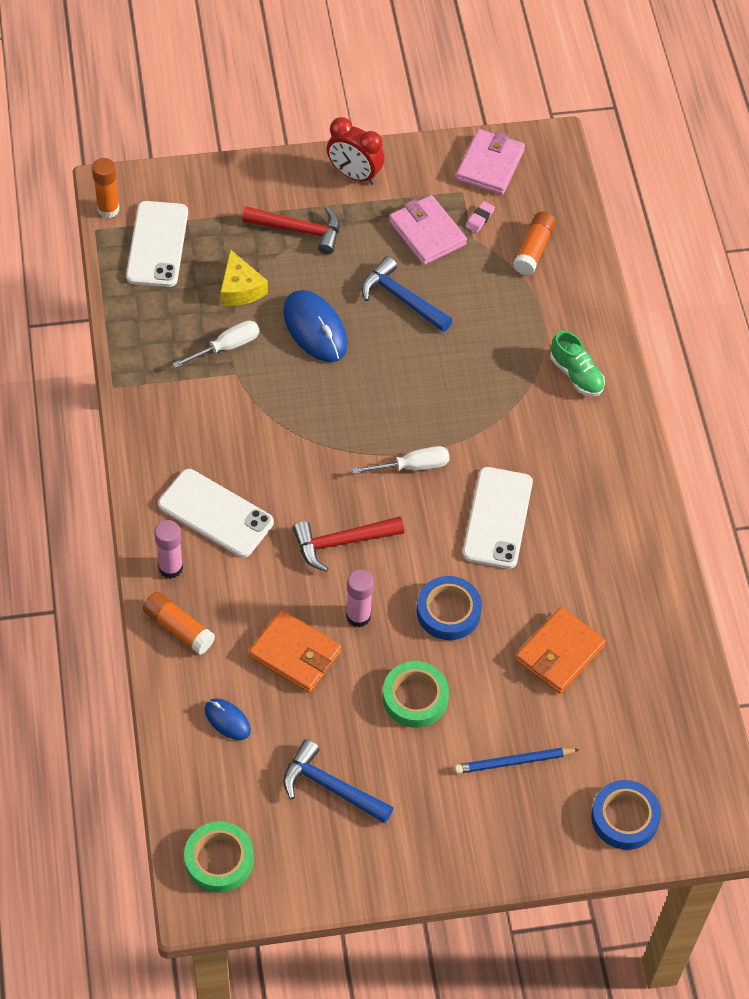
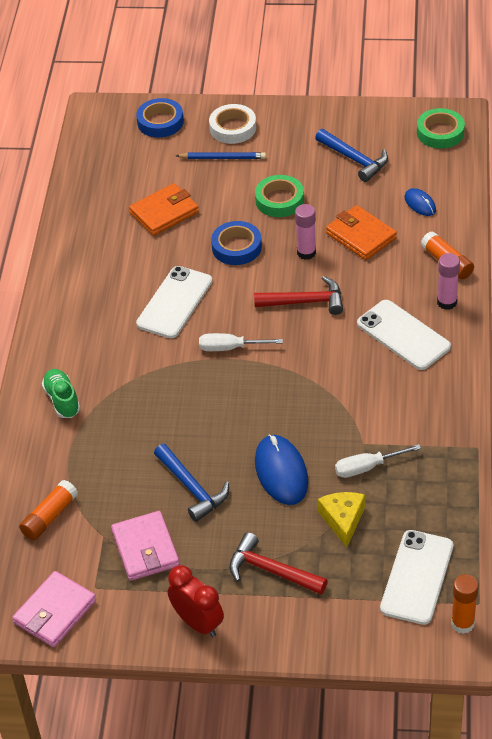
camera: 160 degrees left, 10 degrees down
pink eraser [466,201,495,233] -> none
none -> white tape [209,104,256,144]

